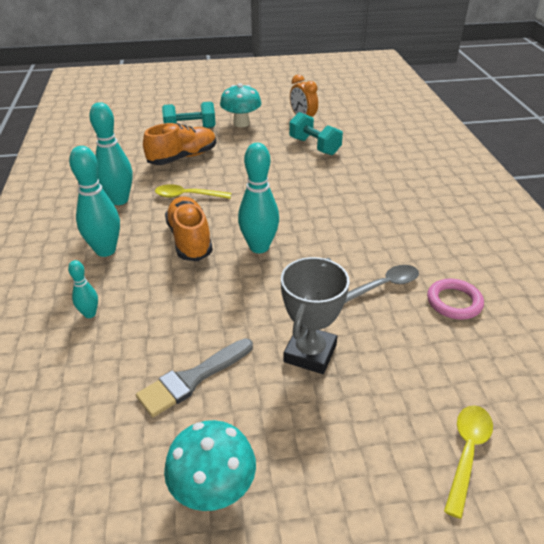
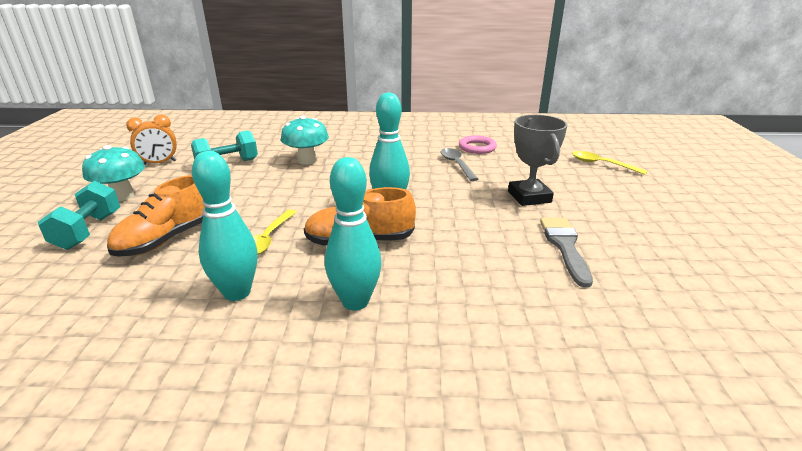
camera: 80 degrees left, 10 degrees down
turquoise bowling pin [68,260,98,318] -> none
grey brush [136,338,253,417] -> grey brush turned 150 degrees counterclockwise [540,218,593,288]
orange shoe [143,123,216,165] -> orange shoe turned 120 degrees counterclockwise [107,175,205,257]
turquoise mushroom [164,420,256,511] -> turquoise mushroom moved to [281,115,329,165]
grey trophy [281,257,350,374] -> grey trophy turned 45 degrees clockwise [508,115,568,206]

